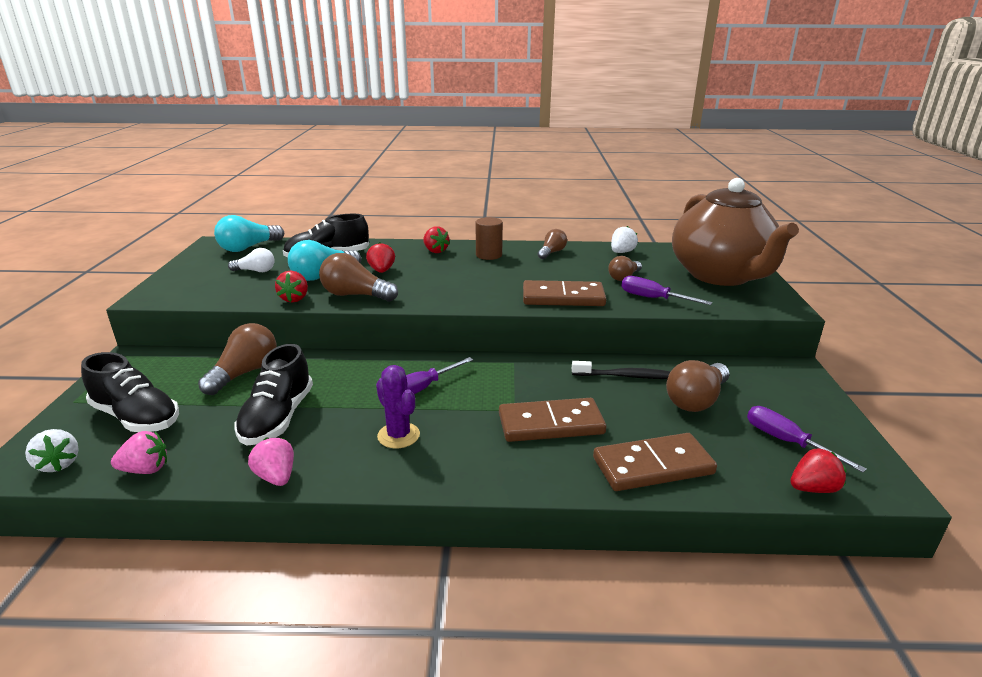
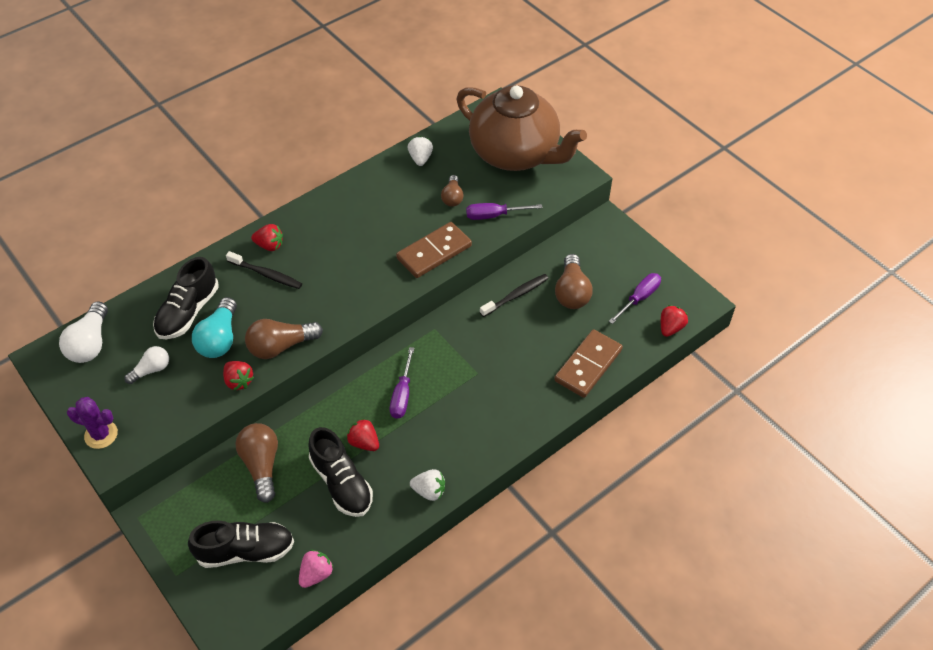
camera: 40 degrees left, 25 degrees up
white strawberry [25,429,79,472] -> white strawberry moved to [410,469,445,501]
turquoise light bulb [214,215,284,252] -> white light bulb [59,301,108,363]
pink strawberry [248,437,294,486] -> none
red strawberry [366,242,395,273] -> red strawberry moved to [347,418,379,451]
purple cactus [376,365,420,448] -> purple cactus moved to [67,397,118,449]
brown cylinder [476,217,503,260] -> none
brown domino [499,398,606,442] -> none
brown light bulb [538,229,567,259] -> none
purple screwdriver [747,406,867,473] -> purple screwdriver turned 120 degrees clockwise [609,273,661,324]
none -> black toothbrush [226,251,302,289]

